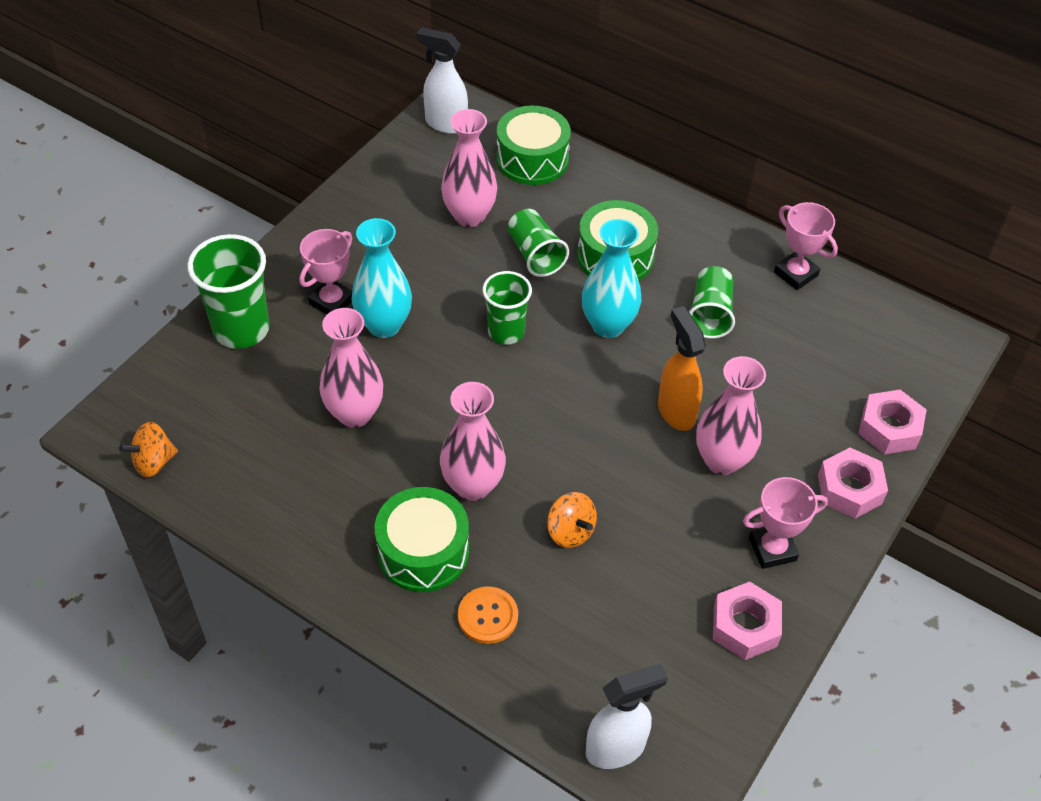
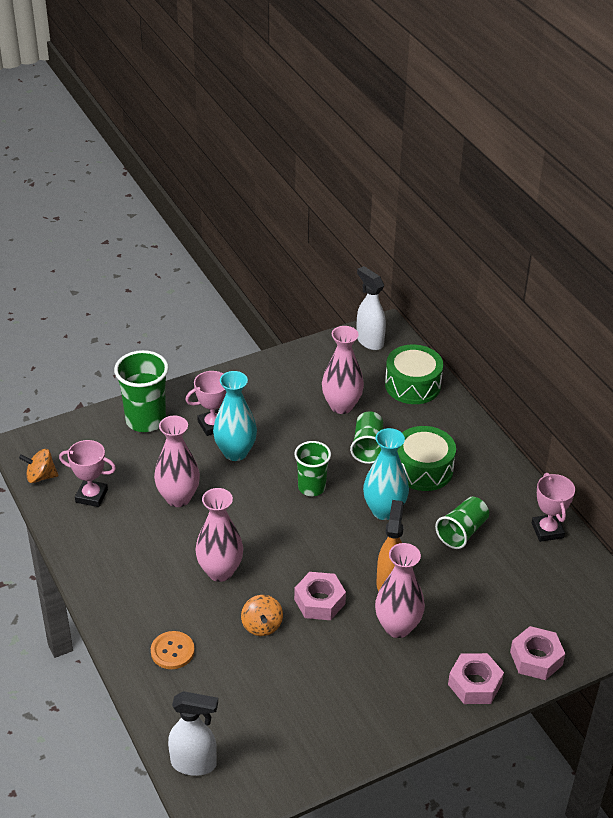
camera: 30 degrees right, 10 degrees down
green drum [375,487,469,592] -> none
pink nut [713,582,782,660] -> pink nut moved to [294,572,346,620]
pink trophy [743,477,828,569] -> pink trophy moved to [59,440,116,507]

